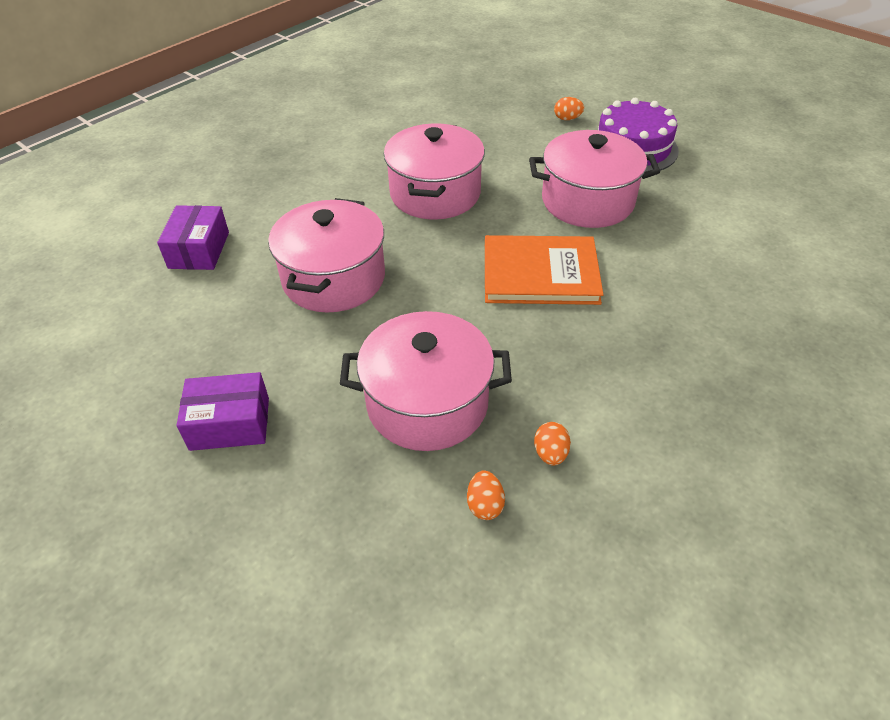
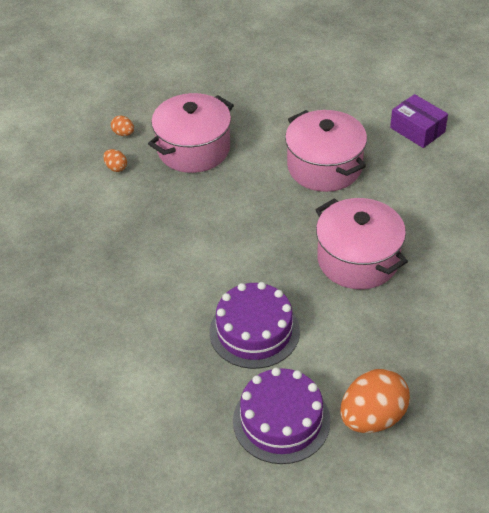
camera: 135 degrees right, 0 degrees up
purple box [176,372,269,451] -> none
orange book [485,235,604,305] -> none
pink pot [529,130,660,228] -> purple cake [210,282,300,369]
orange egg [554,97,584,120] -> orange egg [340,369,410,433], size x2.25

